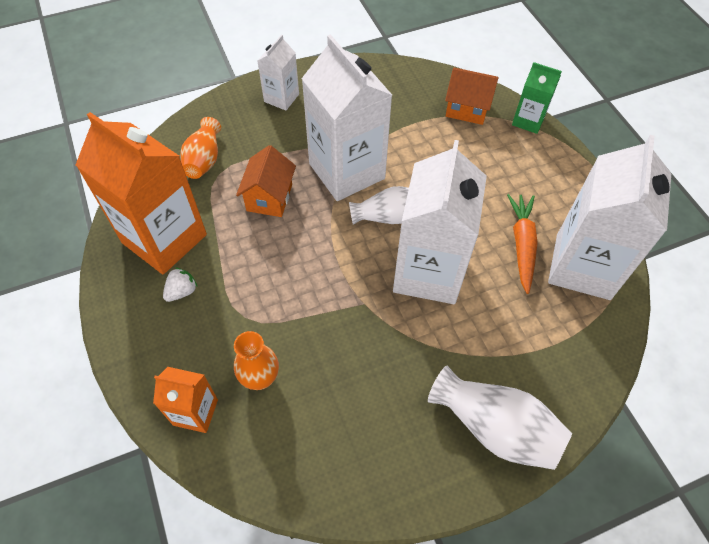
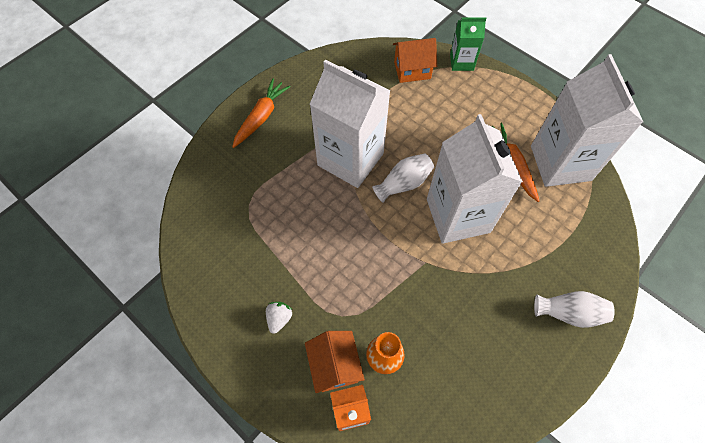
camera: 25 degrees left, 5 degrees up
orange carton [76,112,207,274] -> none
orange vase [180,117,221,179] -> none
orange house [236,145,296,217] -> orange house moved to [305,331,365,393]
white carton [257,35,299,110] -> orange carrot [232,78,291,148]
white vase [428,365,572,470] -> white vase [534,291,615,328], size x0.67

